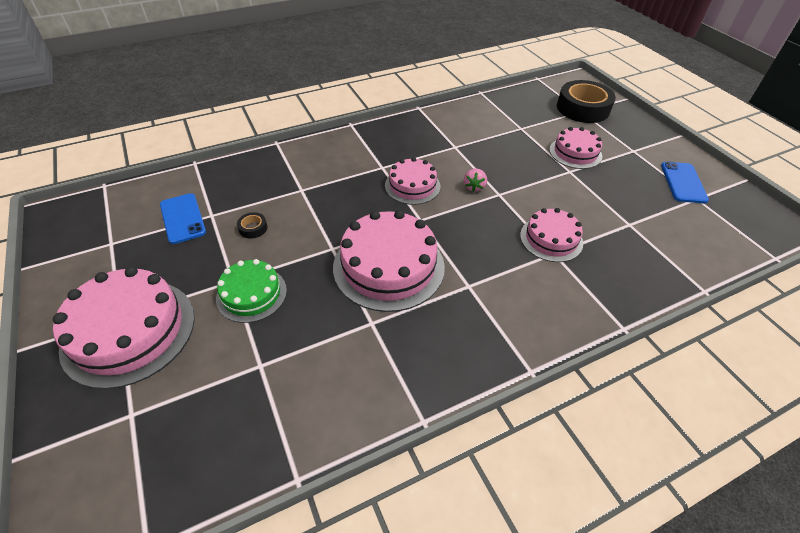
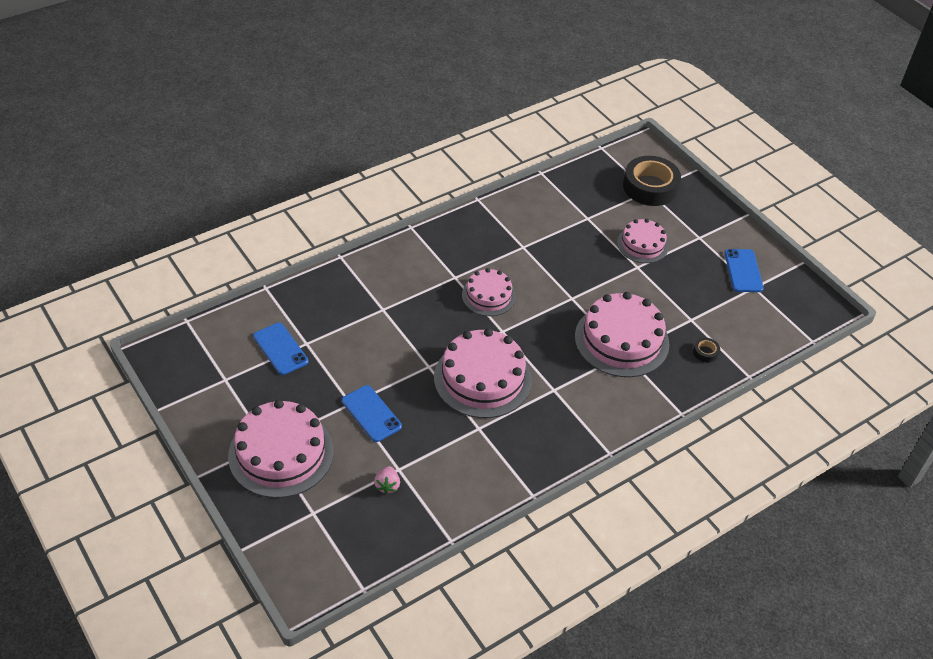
camera: 10 degrees left, 0 degrees up
green cake [216,259,287,323] -> blue phone [342,385,402,442]
black tape [237,212,267,239] -> black tape moved to [693,338,720,362]
pink strawberry [464,169,487,192] -> pink strawberry moved to [374,466,400,494]
pink cake [520,208,583,262] -> pink cake [575,292,669,377], size x1.70

